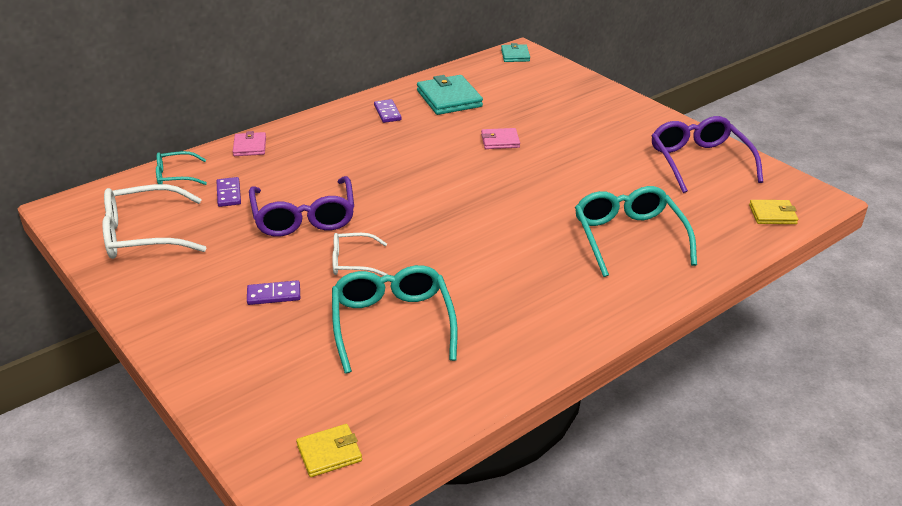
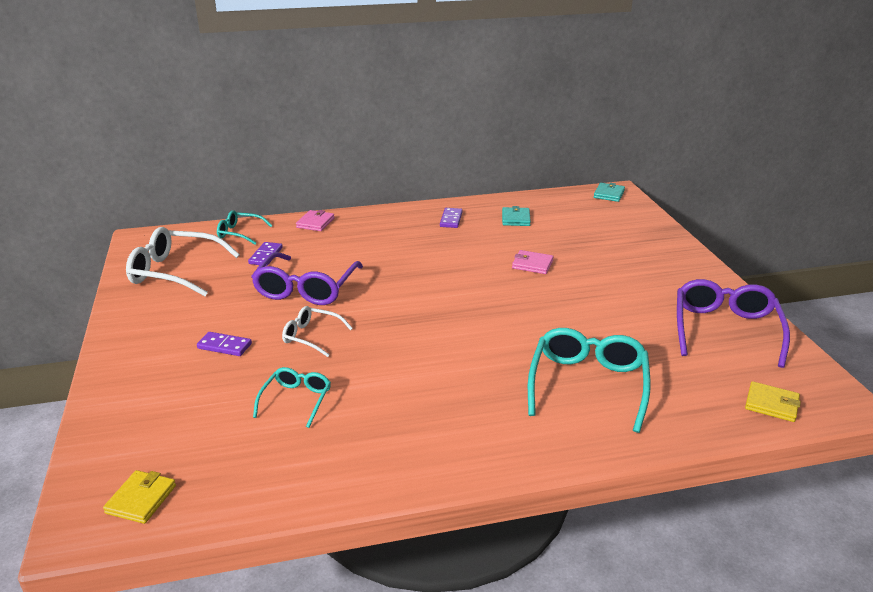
camera: 25 degrees right, 5 degrees down
yellow wallet [296,424,362,477] -> yellow wallet turned 75 degrees counterclockwise [103,470,176,524]
turquoise glasses [332,265,458,374] -> turquoise glasses [253,367,331,428], size x0.56
turquoise wallet [417,75,483,115] -> turquoise wallet [502,206,531,226], size x0.57

